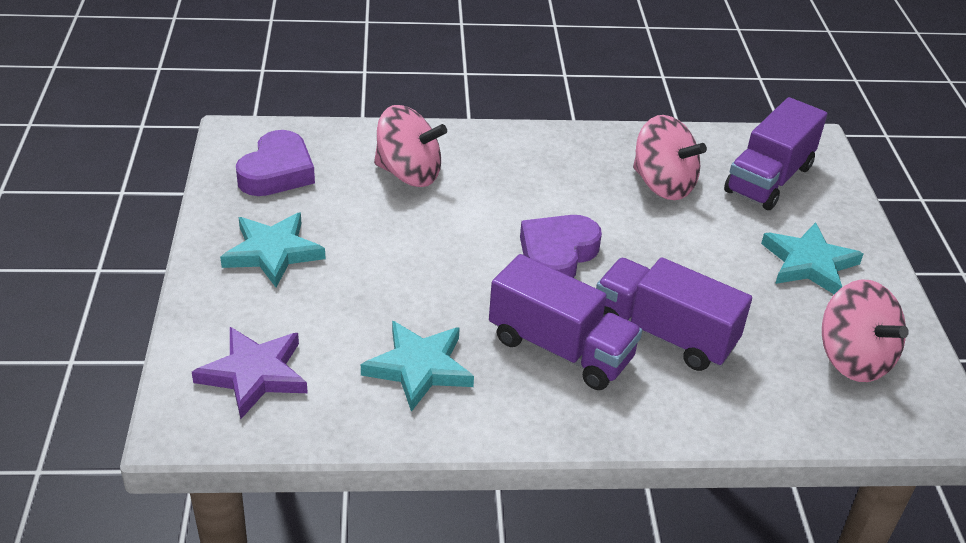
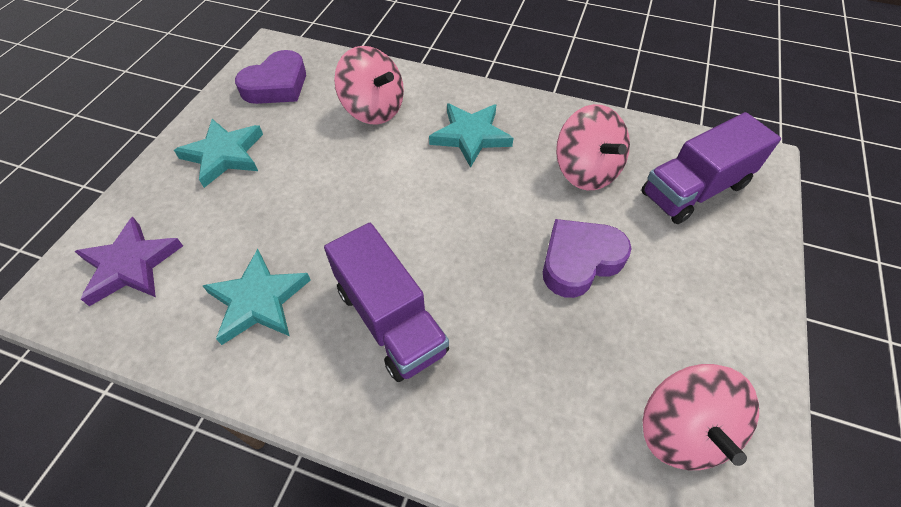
camera: 25 degrees right, 15 degrees up
purple heart [520,215,602,278] -> purple heart moved to [543,219,632,298]
purple truck [596,257,752,371] -> none
turquoise star [761,222,863,294] -> turquoise star moved to [429,103,513,168]

